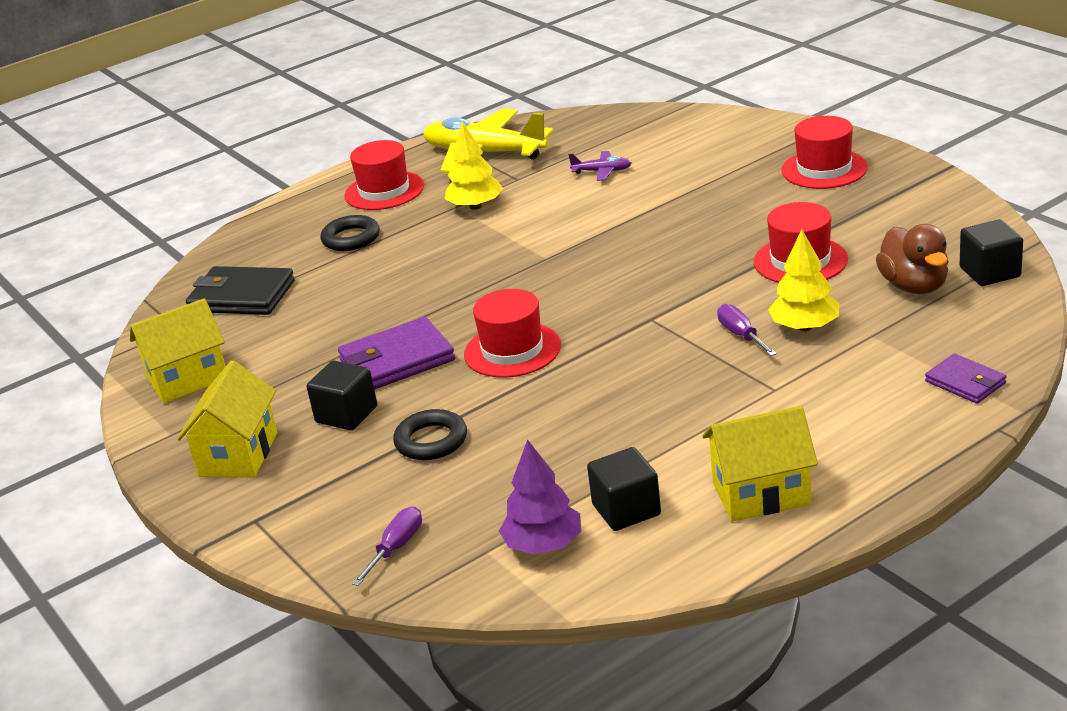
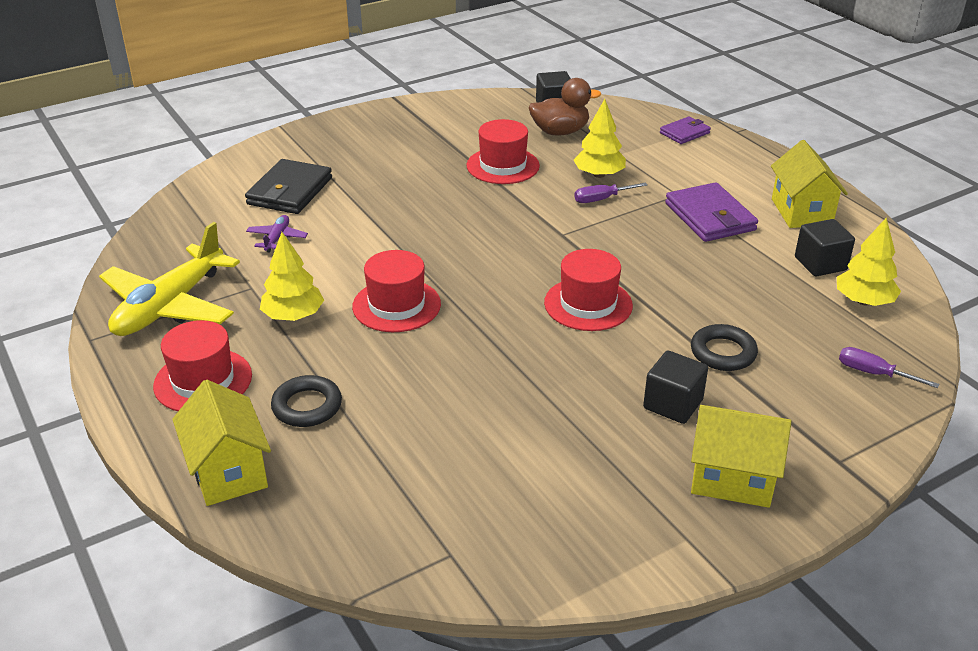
camera: 90 degrees left, 5 degrees up
yellow house [130,298,225,403] -> yellow house moved to [172,380,271,506]
black wallet [186,266,295,315] -> black wallet moved to [245,159,332,214]
purple wallet [338,317,455,390] -> purple wallet moved to [665,182,758,242]
purple tree [499,439,581,555] -> yellow tree [837,218,901,306]
red hat [782,116,868,189] -> red hat moved to [352,250,441,332]

